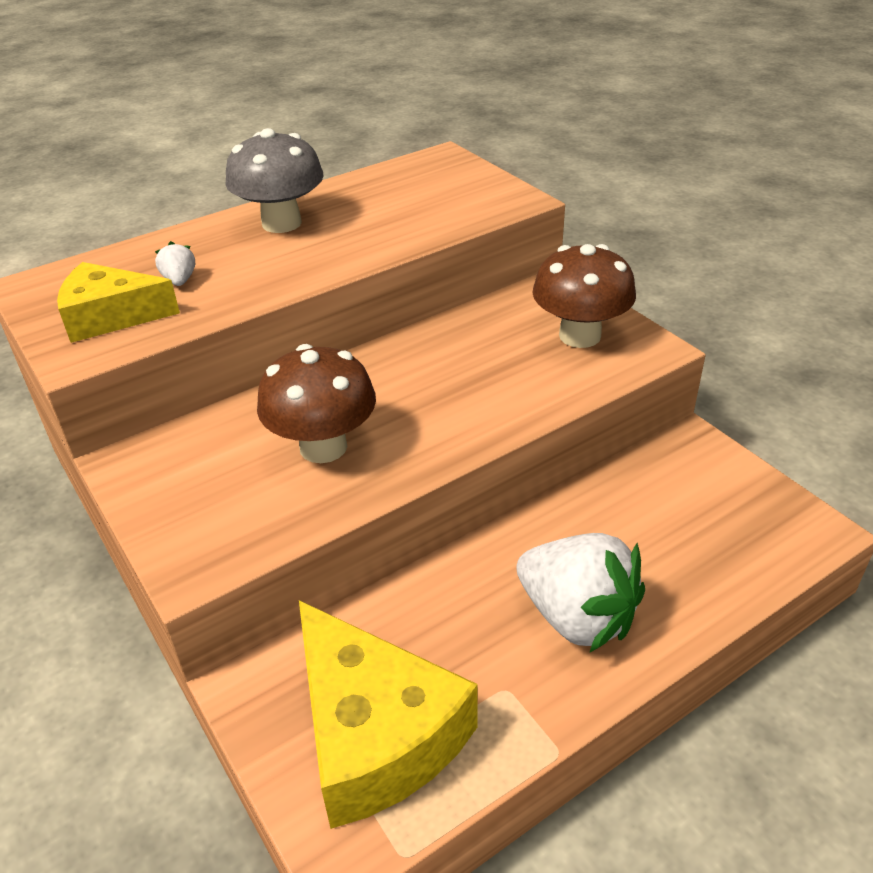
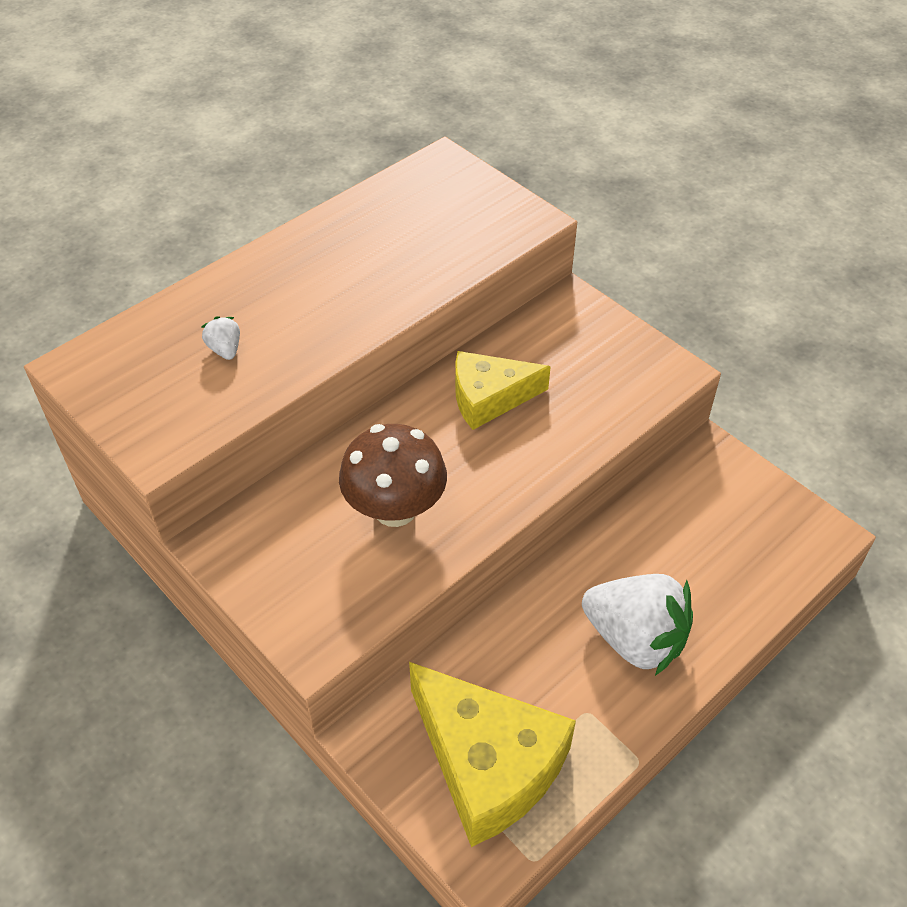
camera: 10 degrees left, 10 degrees up
yellow cheese [57,262,180,343] -> yellow cheese moved to [455,351,551,430]
grey mushroom [225,128,324,233] -> none
brown mushroom [532,244,636,348] -> none

